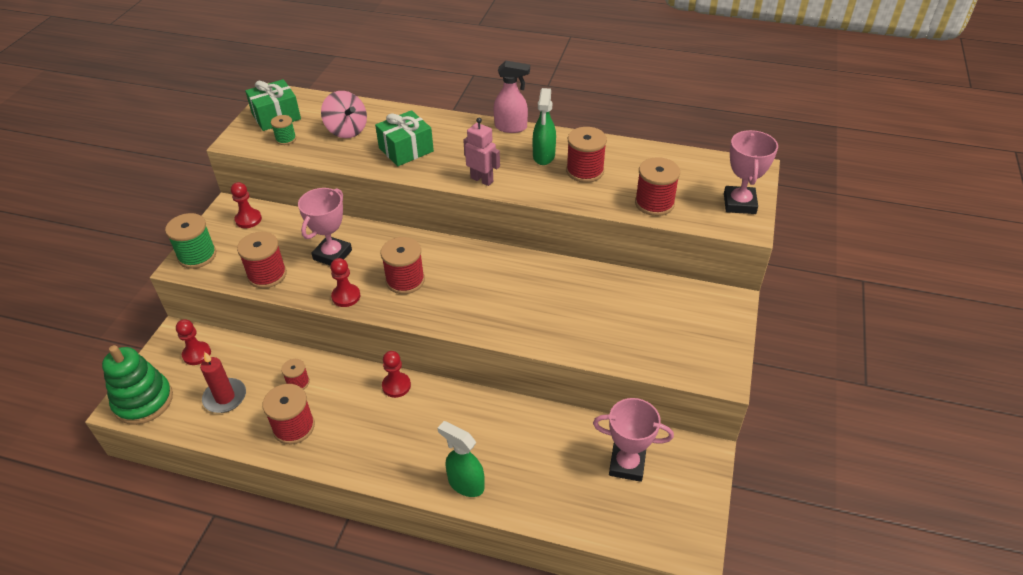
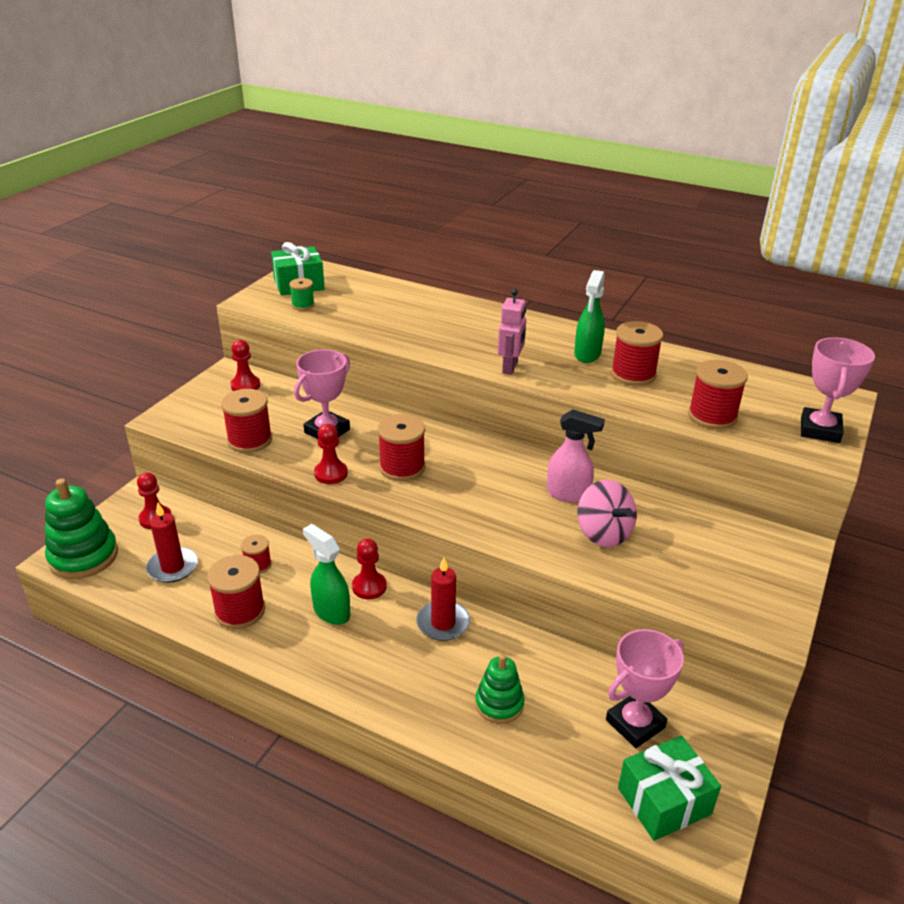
camera: 10 degrees right, 10 degrees down
green spool [165,213,216,269] -> none
pink spinning top [321,91,367,138] -> pink spinning top moved to [578,480,637,547]
green gift [375,110,434,166] -> green gift moved to [618,736,721,841]
green spray bottle [438,421,485,497] -> green spray bottle moved to [303,524,350,625]
pink robot [463,118,500,186] -> pink robot turned 60 degrees clockwise [498,289,526,375]
pink spray bottle [494,61,530,133] -> pink spray bottle moved to [547,409,605,503]
pink trophy [593,398,674,482] -> pink trophy turned 60 degrees counterclockwise [606,629,684,748]
none -> red candle [416,557,470,641]
none -> green stacking toy [475,654,524,724]

